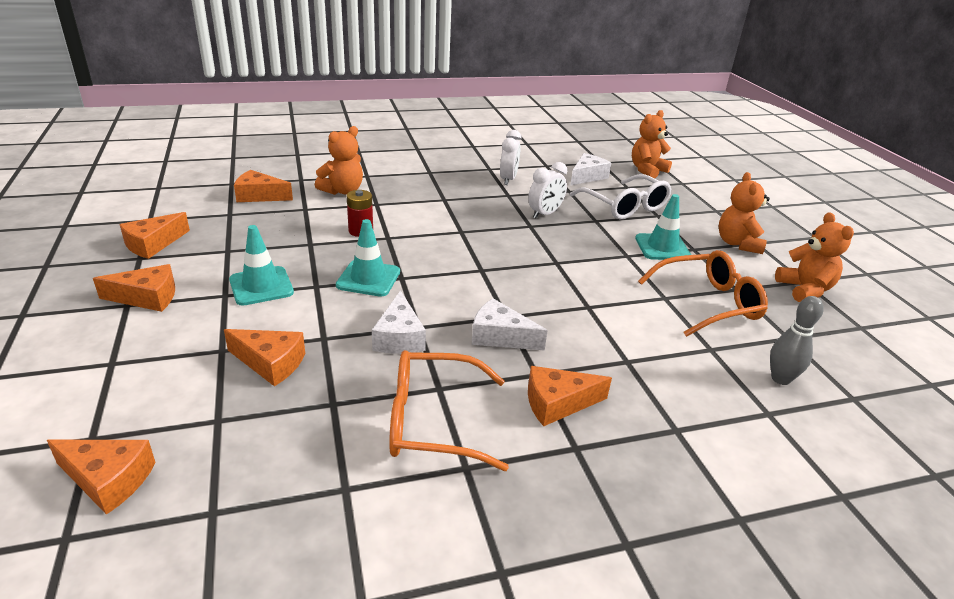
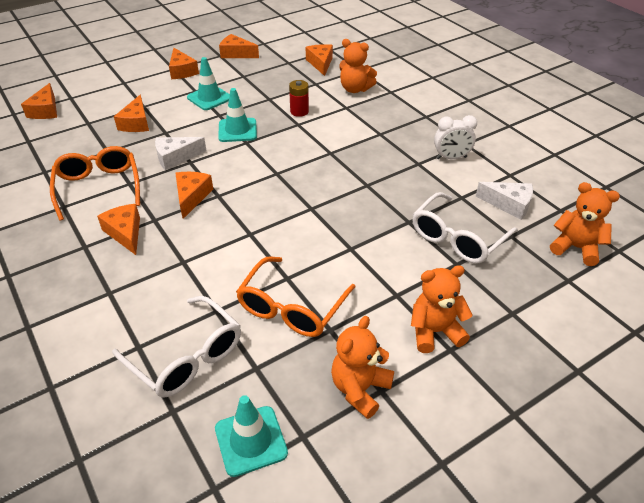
camera: 75 degrees right, 10 degrees up
white cheese [472,298,548,351] -> orange cheese [175,172,213,219]
white clock [528,162,567,219] -> none
turquoise traffic cone [635,194,691,260] -> turquoise traffic cone moved to [215,395,288,477]
orange glasses [638,250,768,337] -> orange glasses turned 60 degrees clockwise [236,256,355,337]
grey bowling pin [770,296,824,385] -> white glasses [112,296,241,398]
orange teddy bear [775,212,854,302] -> orange teddy bear turned 150 degrees clockwise [331,316,394,419]

